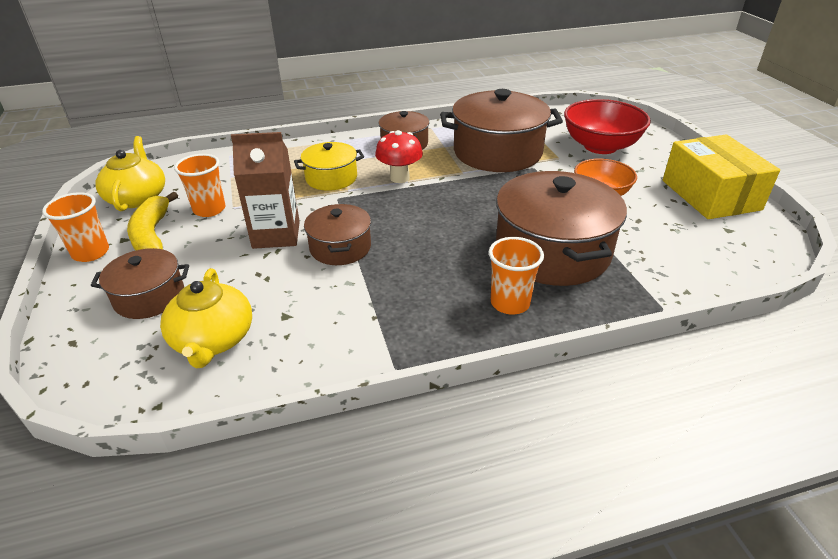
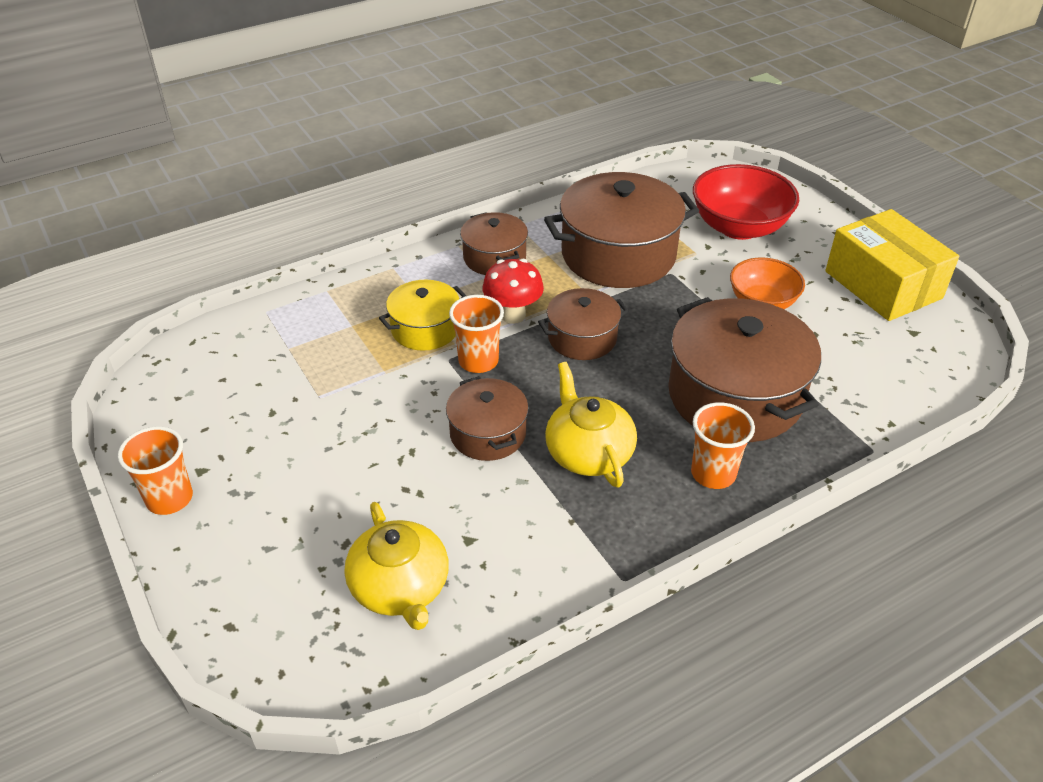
camera: 15 degrees left, 5 degrees up
brown pot [91,248,189,319] -> brown pot moved to [538,288,629,360]
yellow teapot [95,136,165,211] -> yellow teapot moved to [545,362,637,488]
yellow banana [127,192,178,251] -> none
orange cup [174,154,226,217] -> orange cup moved to [449,295,504,373]
brown carton [231,132,300,249] -> none

